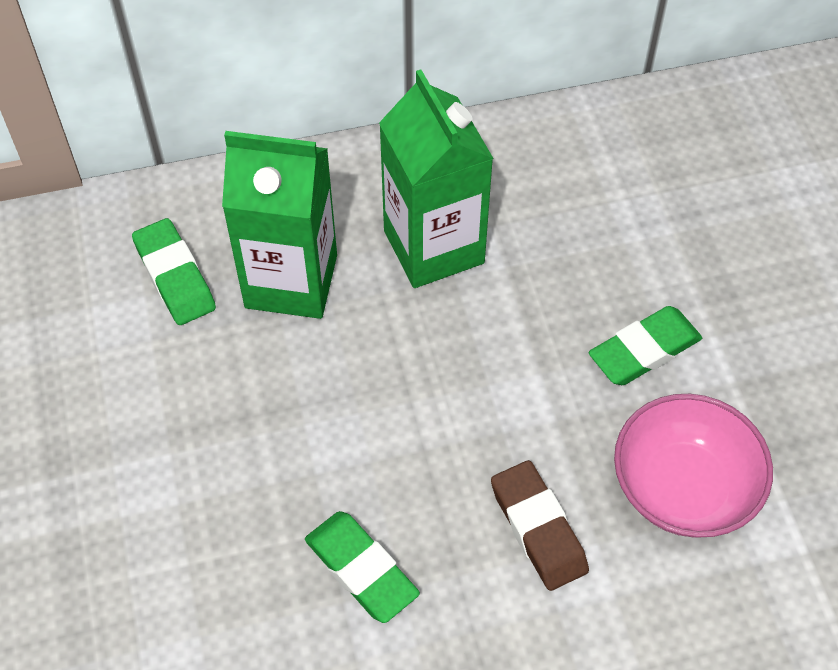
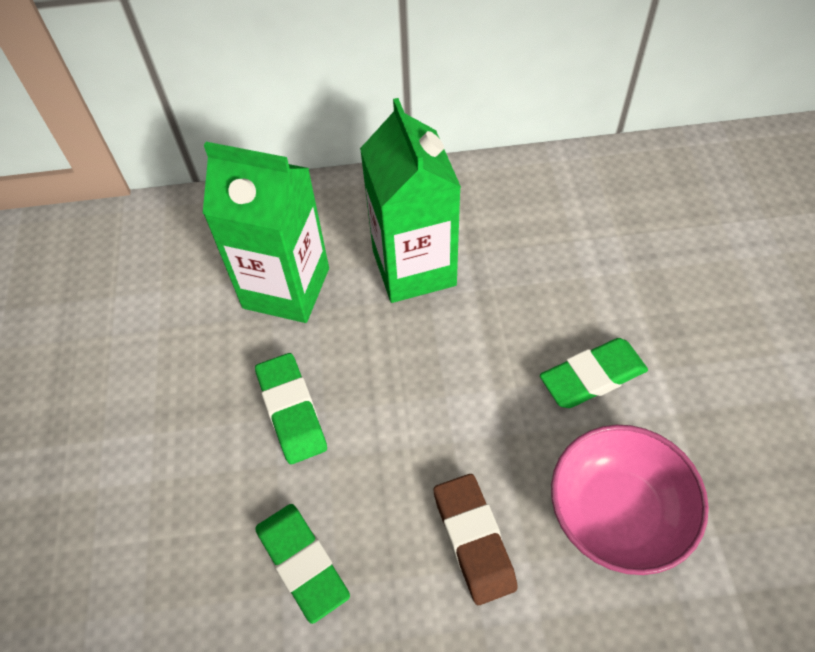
camera: 10 degrees right, 0 degrees up
green eraser [132,218,216,325] -> green eraser moved to [255,353,327,464]

